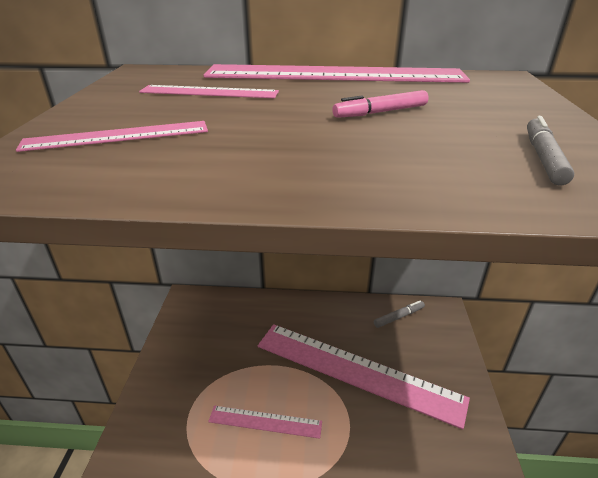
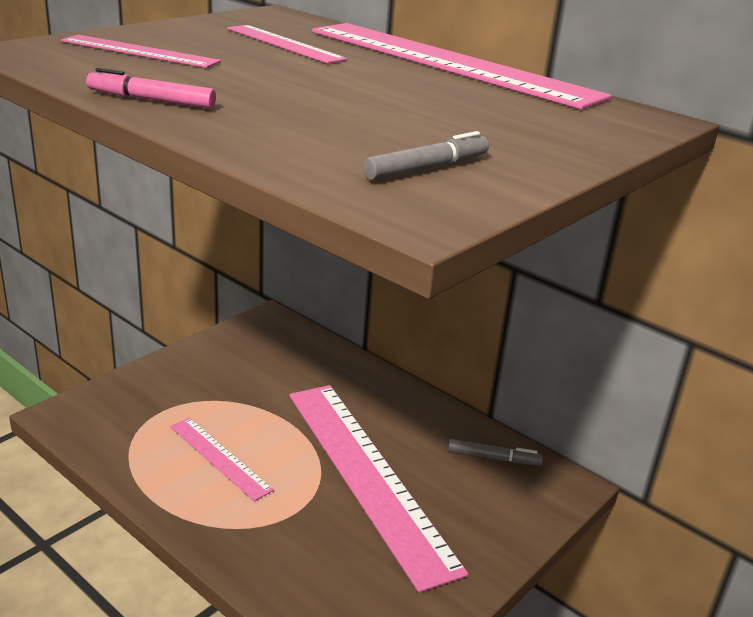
camera: 35 degrees right, 5 degrees down
pink marker [332,90,429,118] -> pink marker moved to [86,68,216,108]

